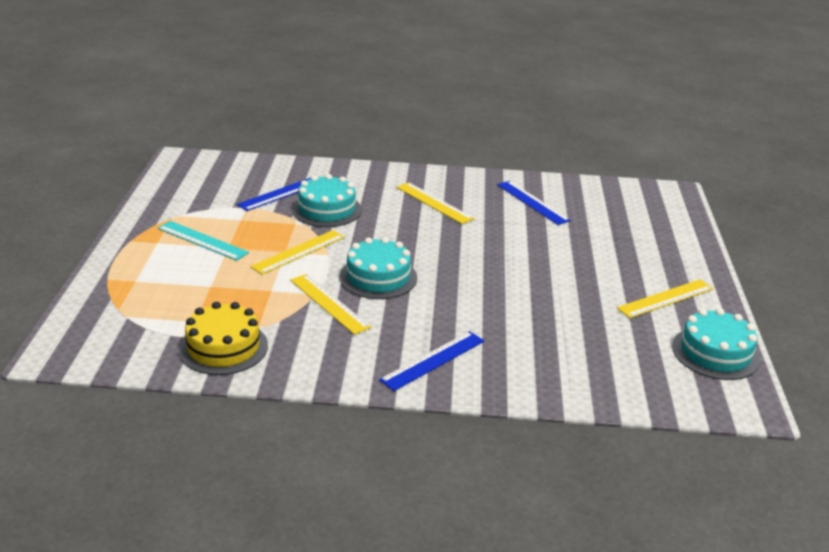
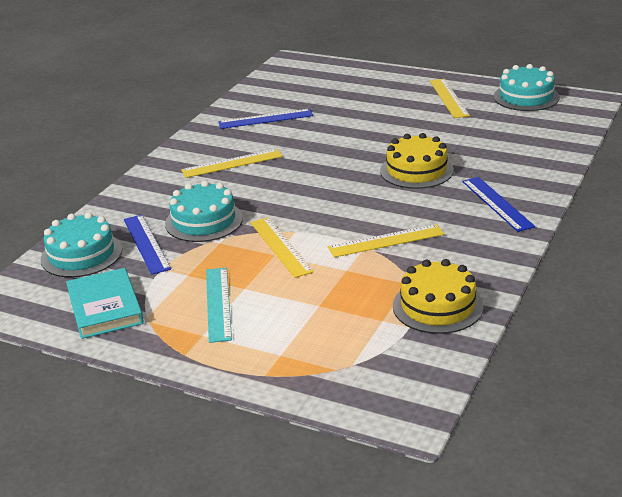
camera: 65 degrees left, 0 degrees up
turquoise ruler [157,221,249,261] -> turquoise ruler turned 60 degrees counterclockwise [206,267,232,343]
turquoise cake [340,237,417,299] -> turquoise cake moved to [40,212,122,278]
none -> turquoise book [66,268,144,339]
none -> yellow cake [380,133,454,189]

